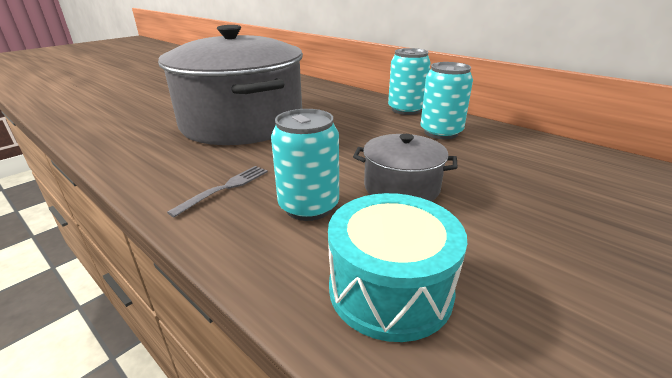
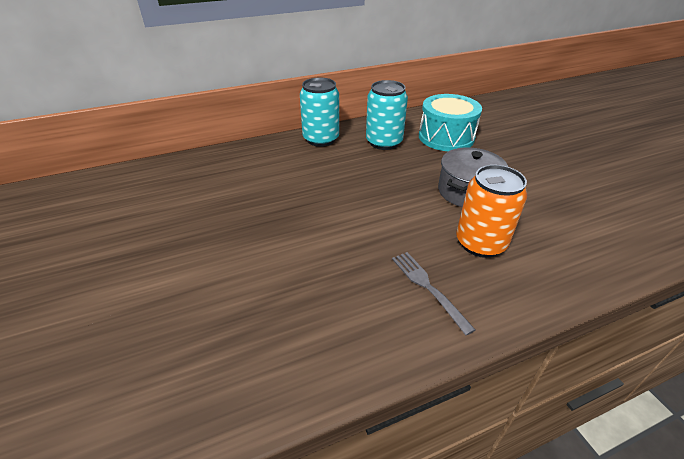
camera: 65 degrees left, 10 degrees up
grey pot [158,25,303,145] -> none
turquoise can [271,109,339,221] -> orange can [456,165,527,258]
turquoise drum [328,193,467,342] -> turquoise drum moved to [419,94,482,151]

